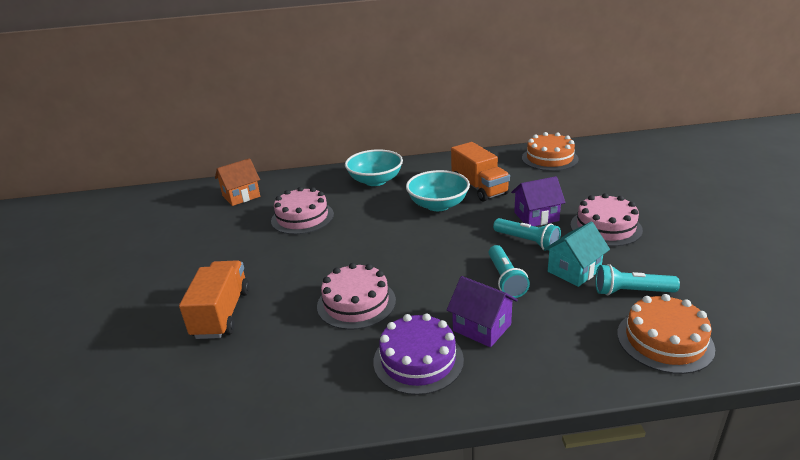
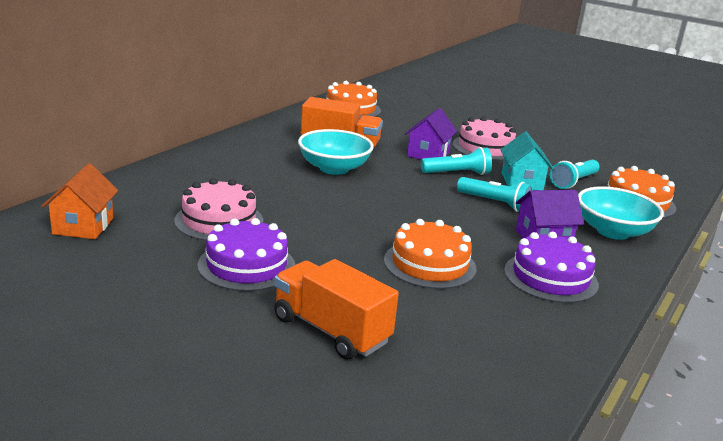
camera: 55 degrees left, 5 degrees down
pink cake [317,263,396,330] -> orange cake [384,219,476,289]
turquoise bowl [345,149,403,186] -> turquoise bowl moved to [578,186,664,240]
none -> purple cake [197,218,295,291]

